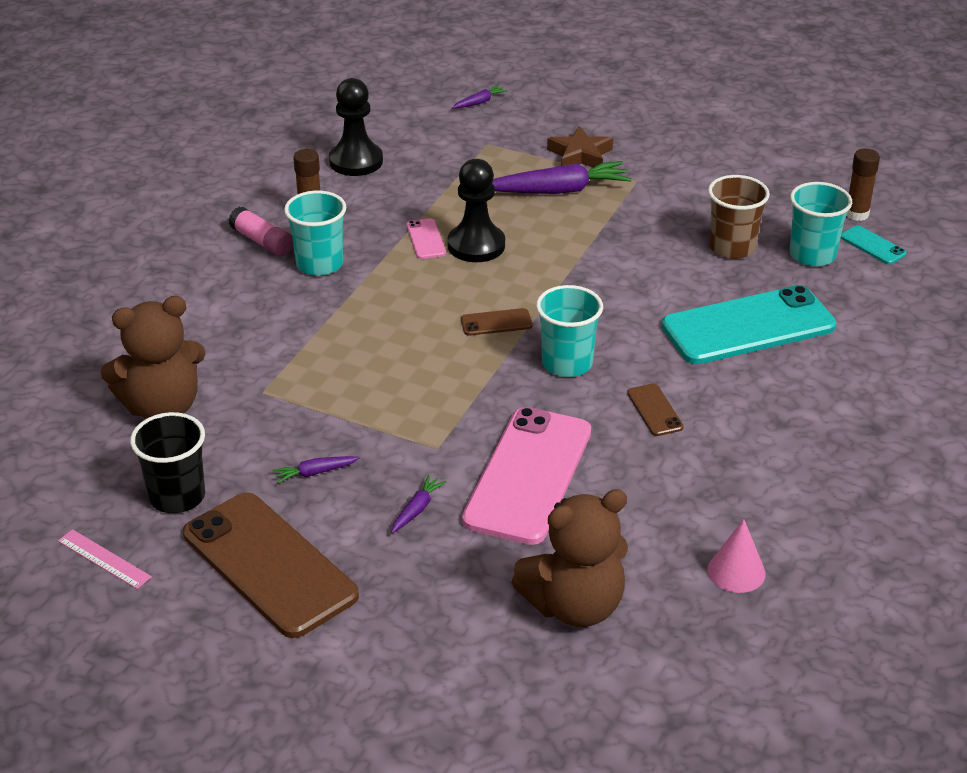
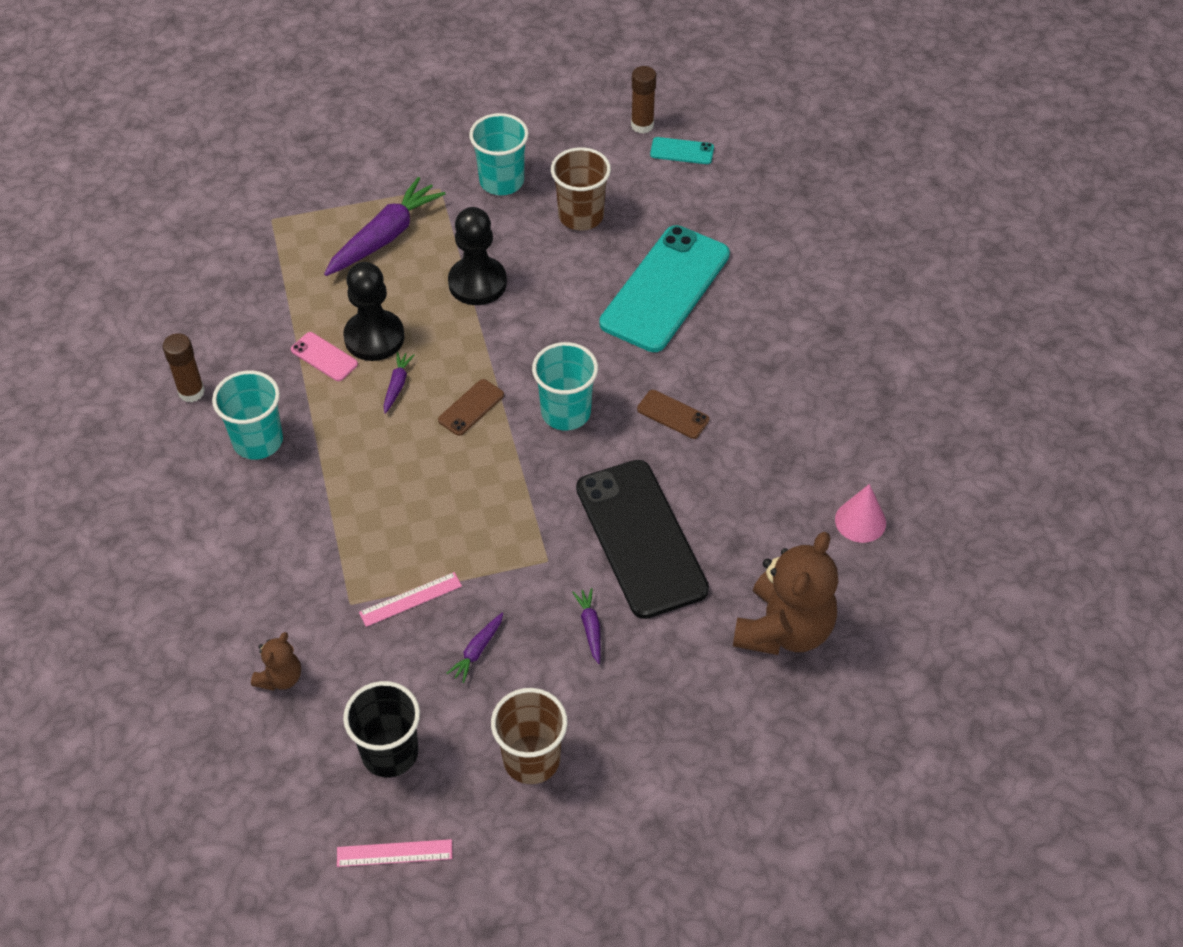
camera: 40 degrees left, 15 degrees up
brown teddy bear [100,296,206,419] -> brown teddy bear [251,632,301,691], size x0.49
brown phone [183,493,359,638] -> brown cup [491,688,568,784]
pink glue stick [229,207,293,256] -> none
black pawn [329,78,383,176] -> black pawn moved to [448,207,507,305]
purple carrot [452,85,508,109] -> purple carrot moved to [384,352,415,414]
pink phone [462,407,591,545] -> black phone [576,460,709,619]
brown star [547,126,613,167] -> none
turquoise cup [789,182,852,266] -> turquoise cup moved to [469,113,529,195]
none -> pink ruler [359,572,462,627]

